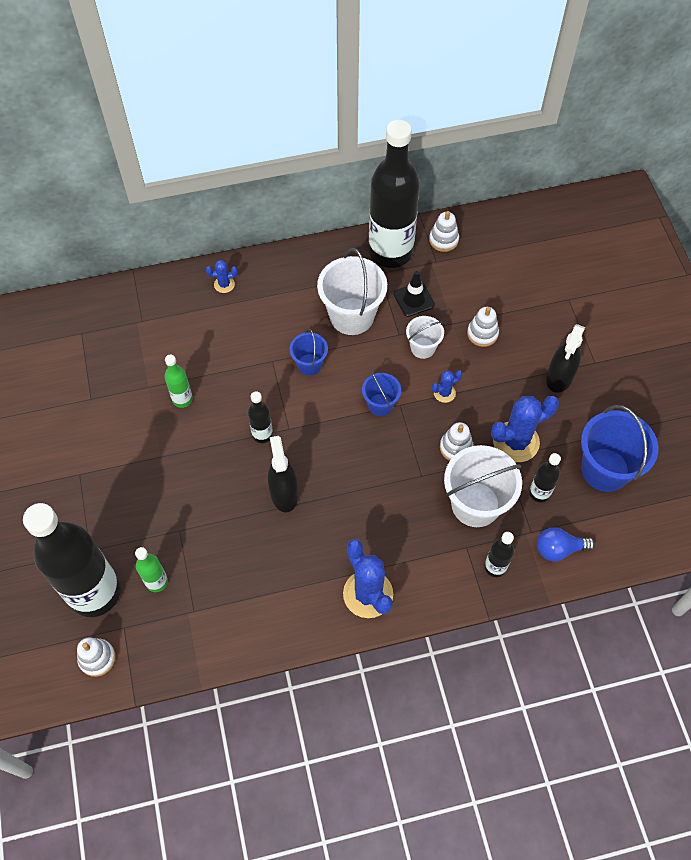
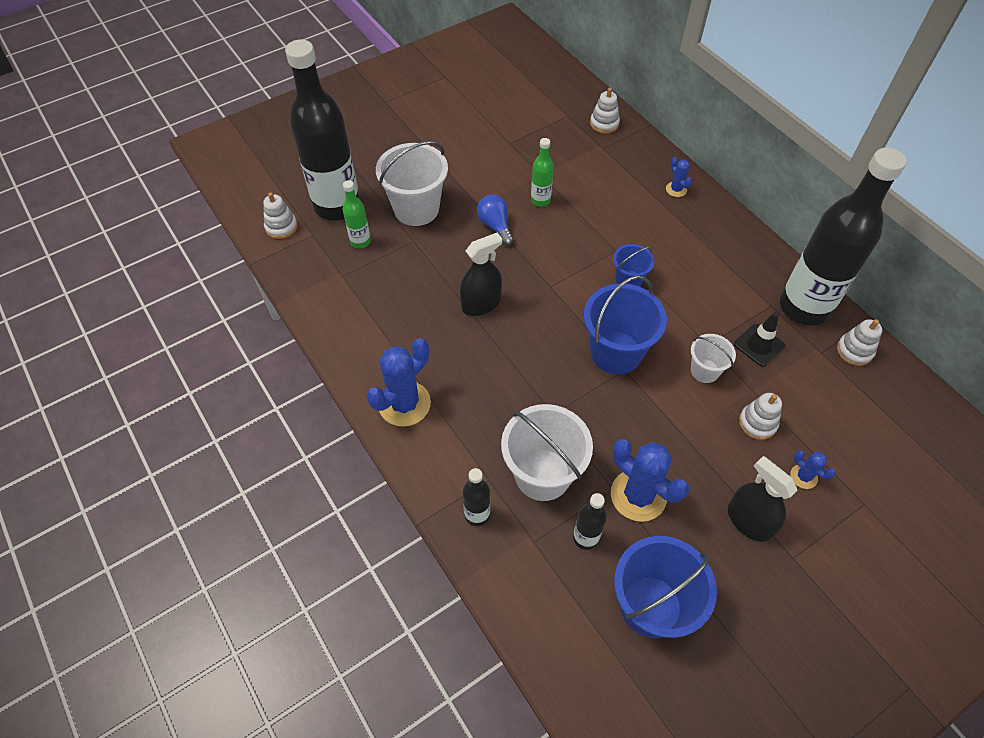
camera: 70 degrees right, 5 degrees down
black bottle [248,391,273,443] -> none
white bucket [317,248,387,335] -> white bucket moved to [376,141,448,226]
blue bucket [362,372,401,416] -> blue bucket [584,275,667,375], size x1.83
blue cactus [432,370,462,403] -> blue cactus moved to [790,450,836,489]
white stacking toy [440,422,474,461] -> white stacking toy moved to [590,88,620,134]
blue light bulb [537,527,595,561] -> blue light bulb moved to [477,195,514,246]
black spray bottle [546,324,585,393] -> black spray bottle turned 45 degrees clockwise [728,456,798,542]

